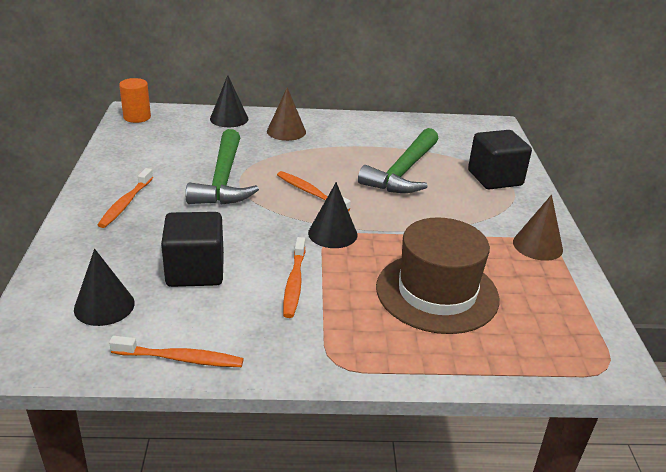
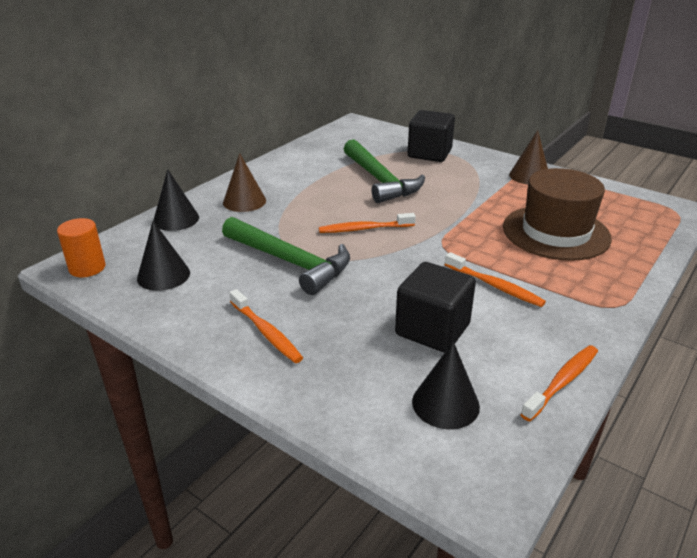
camera: 50 degrees left, 0 degrees up
black cone [308,182,358,248] -> black cone moved to [137,221,190,291]

